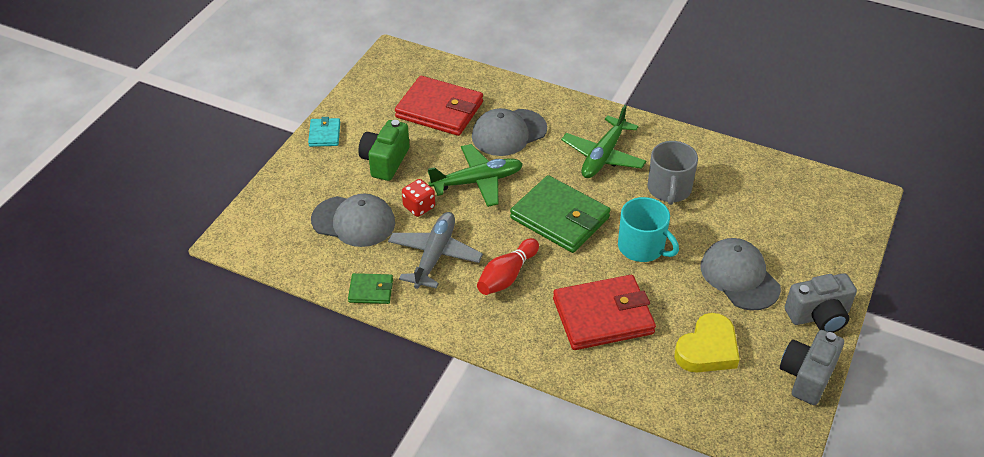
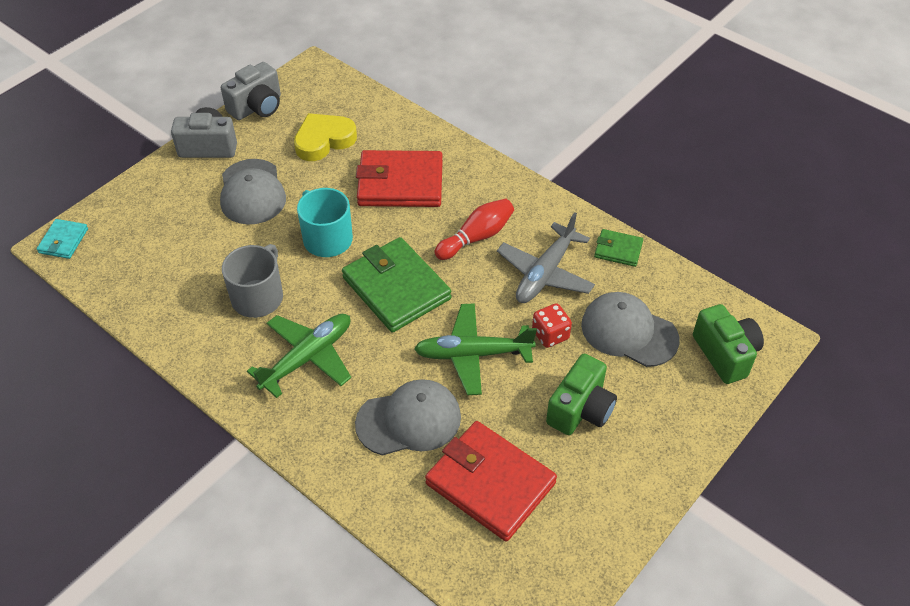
camera: 165 degrees left, 5 degrees up
turquoise wallet [308,117,340,147] -> turquoise wallet moved to [37,219,88,259]
none -> green camera [693,304,764,384]

